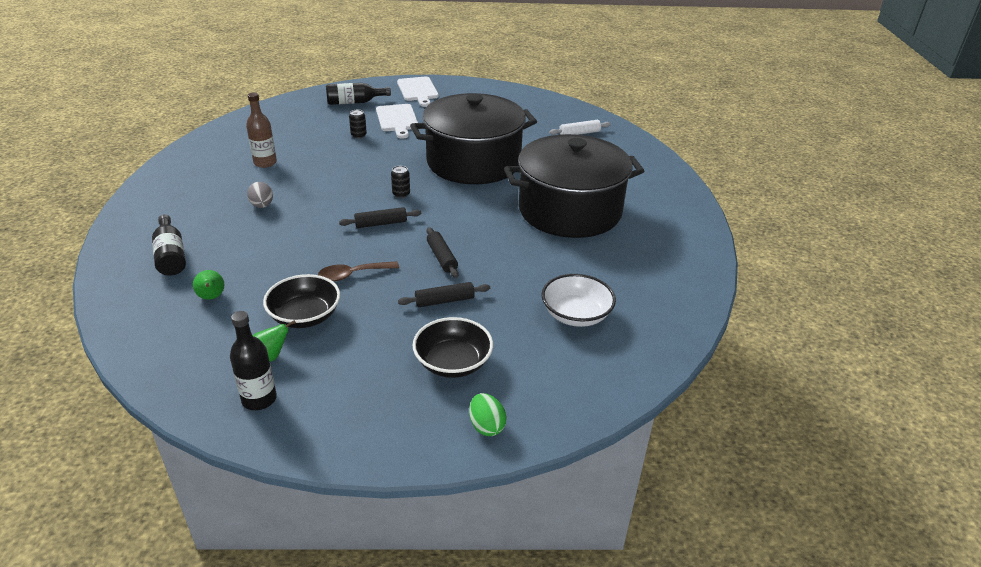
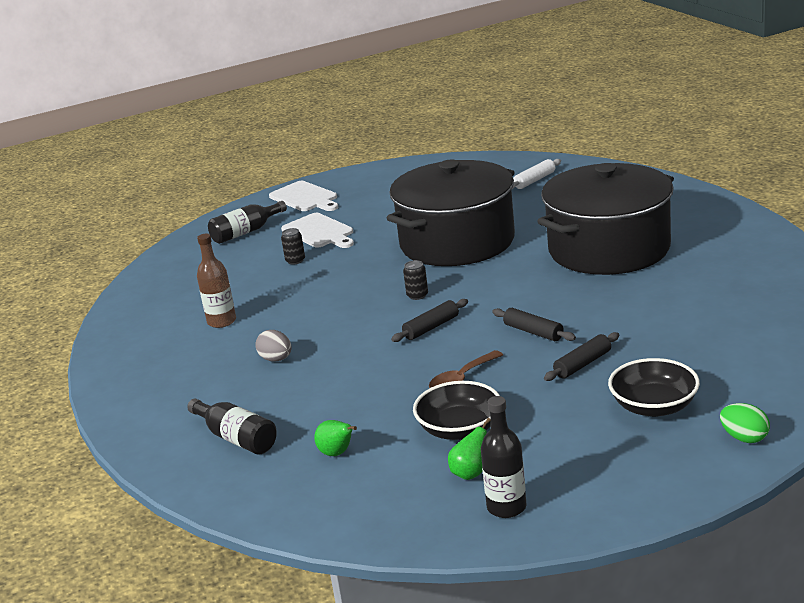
camera: 20 degrees left, 10 degrees down
white bowl [542,274,616,327] -> none

